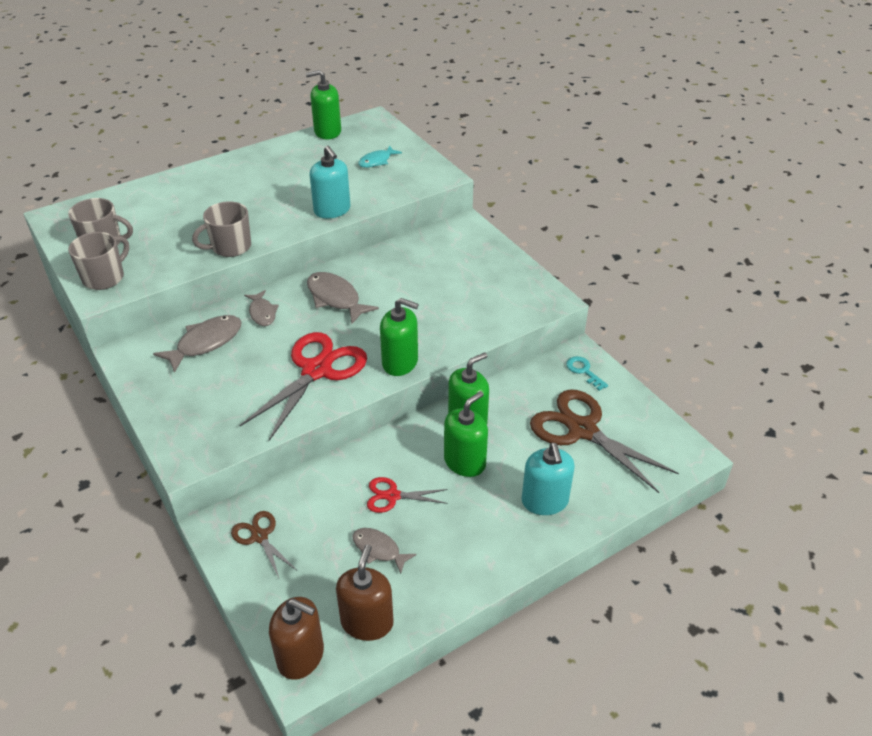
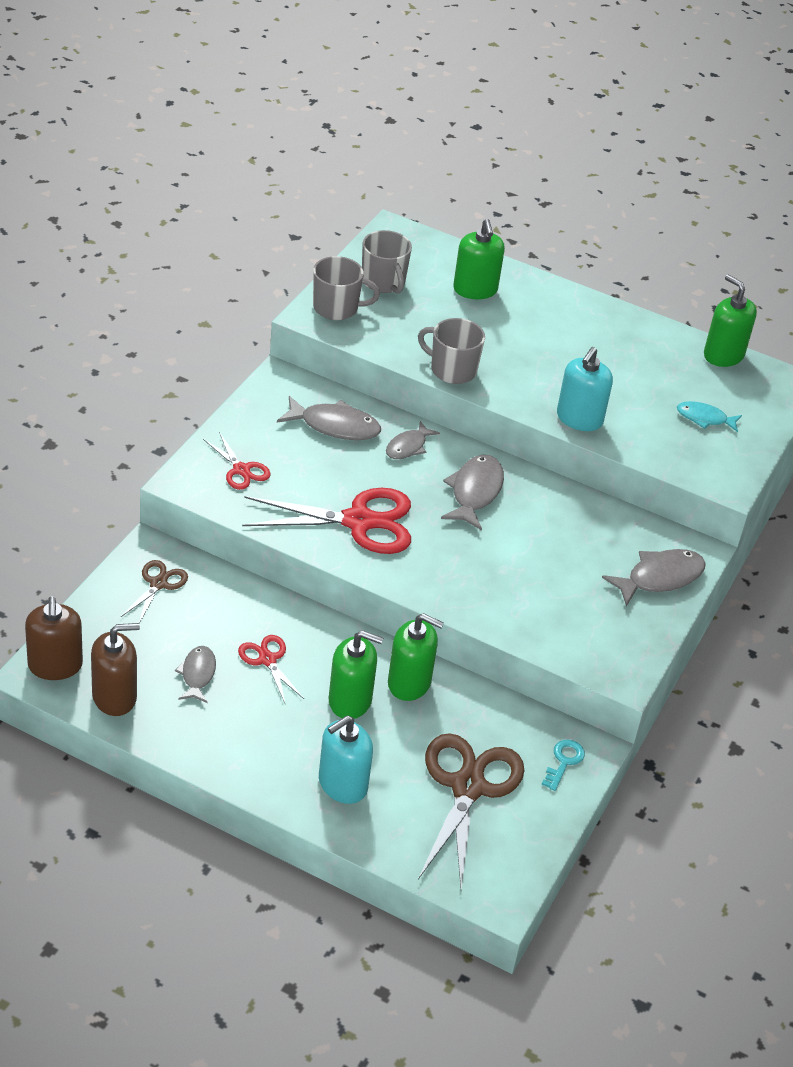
camera: 55 degrees right, 0 degrees up
green soap dispenser [380,298,419,376] -> green soap dispenser moved to [453,219,505,299]
none -> red scissors [203,432,271,490]
none -> grey fish [602,549,706,607]

